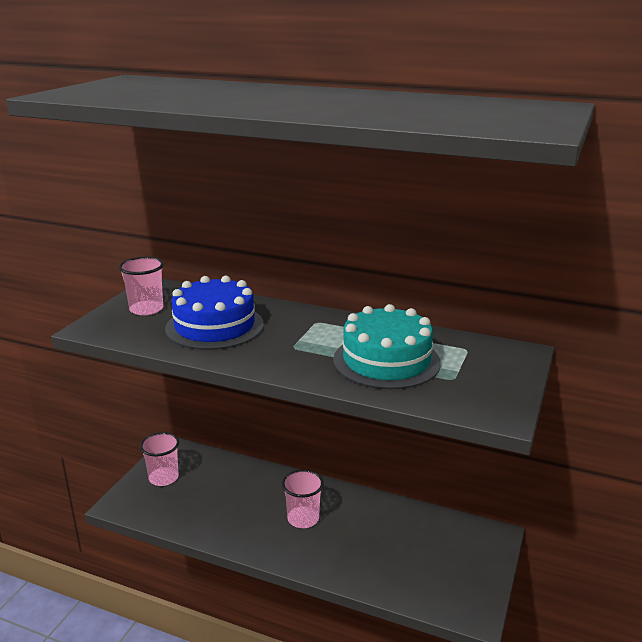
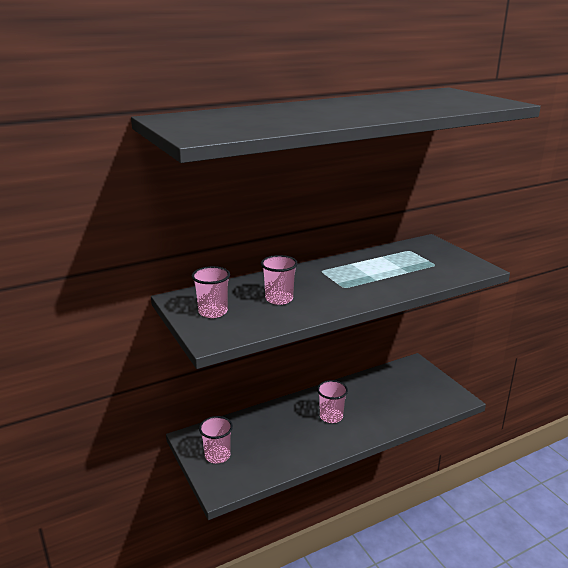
camera: 50 degrees left, 0 degrees up
blue cake [165,276,264,350] -> pink cup [261,255,298,305]
turquoise cake [333,304,441,389] -> none

